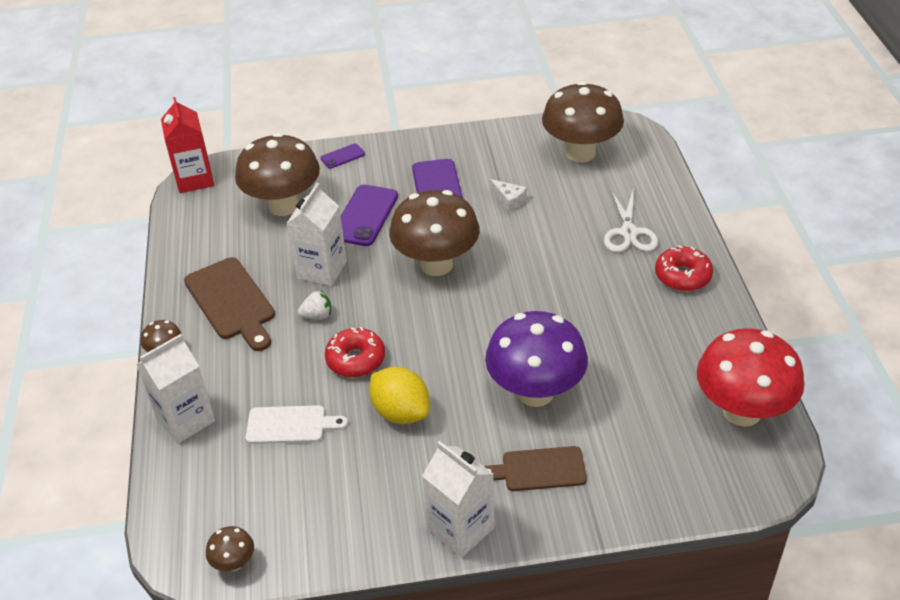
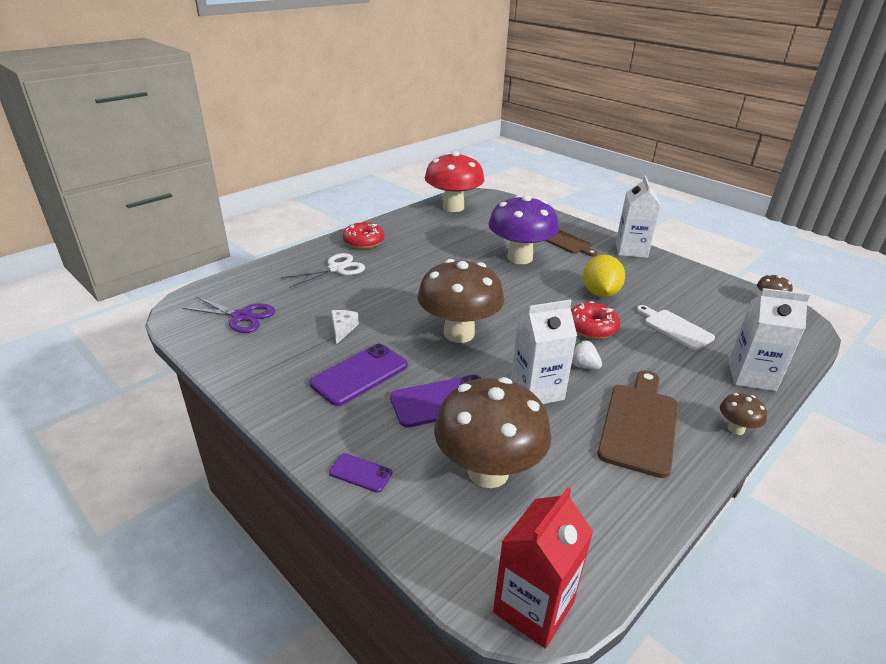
camera: 130 degrees left, 10 degrees down
brown mushroom [542,81,624,162] -> purple scissors [182,296,275,333]

